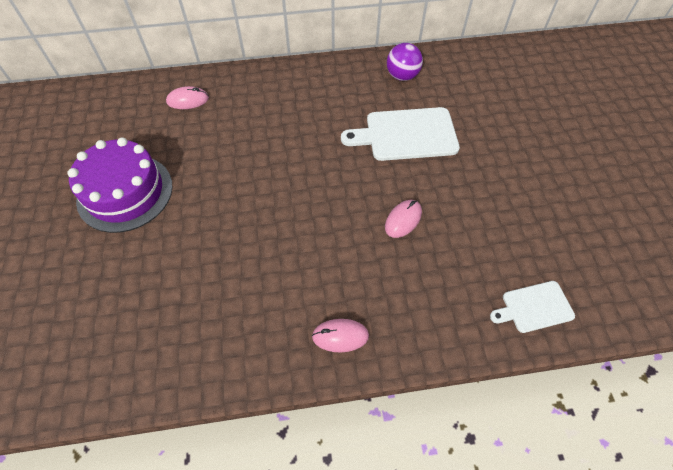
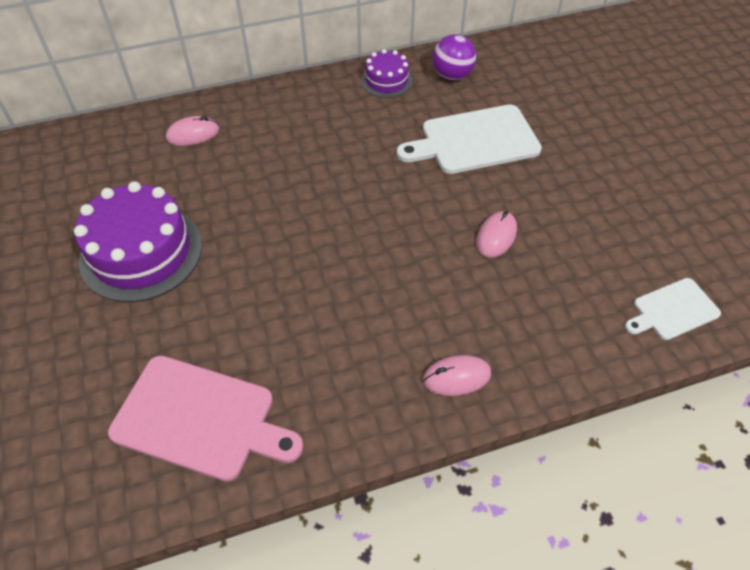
camera: 10 degrees left, 5 degrees down
none -> pink cutting board [108,356,303,481]
none -> purple cake [361,49,413,98]

